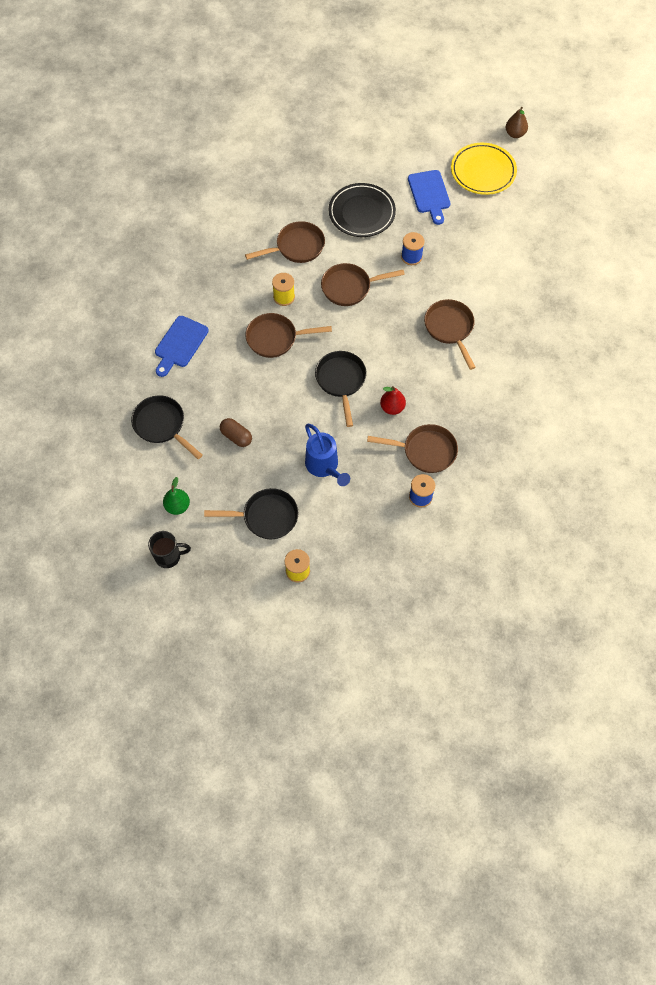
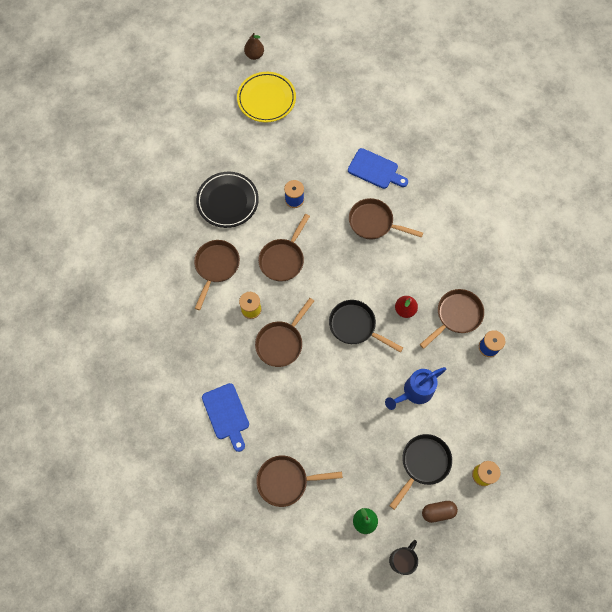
camera: 50 degrees left, 5 degrees up
black pan [131,395,203,459] -> brown pan [256,456,343,507]
brown capsule [220,418,252,447] -> brown capsule moved to [422,501,458,523]
blue watering can [305,424,350,486] -> blue watering can turned 135 degrees clockwise [385,367,446,410]
blue cutting board [408,170,450,225] -> blue cutting board moved to [348,148,408,189]

